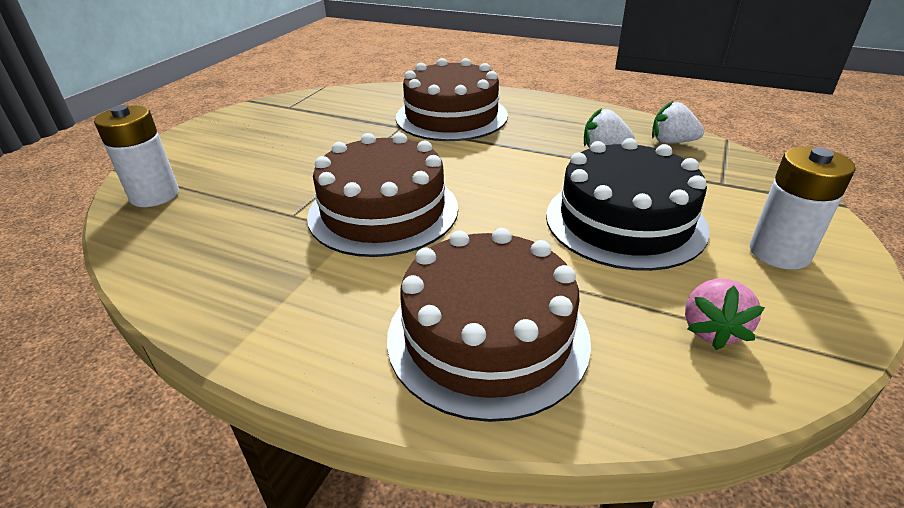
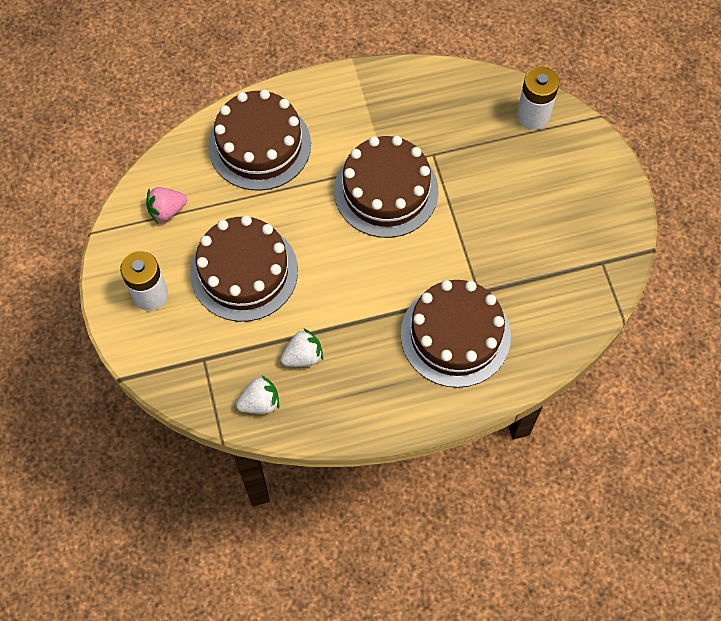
camera: 140 degrees right, 30 degrees up
black cake [546,138,710,271] -> brown cake [190,215,298,322]
pink strawberry [685,279,765,350] -> pink strawberry turned 90 degrees counterclockwise [146,187,187,223]

